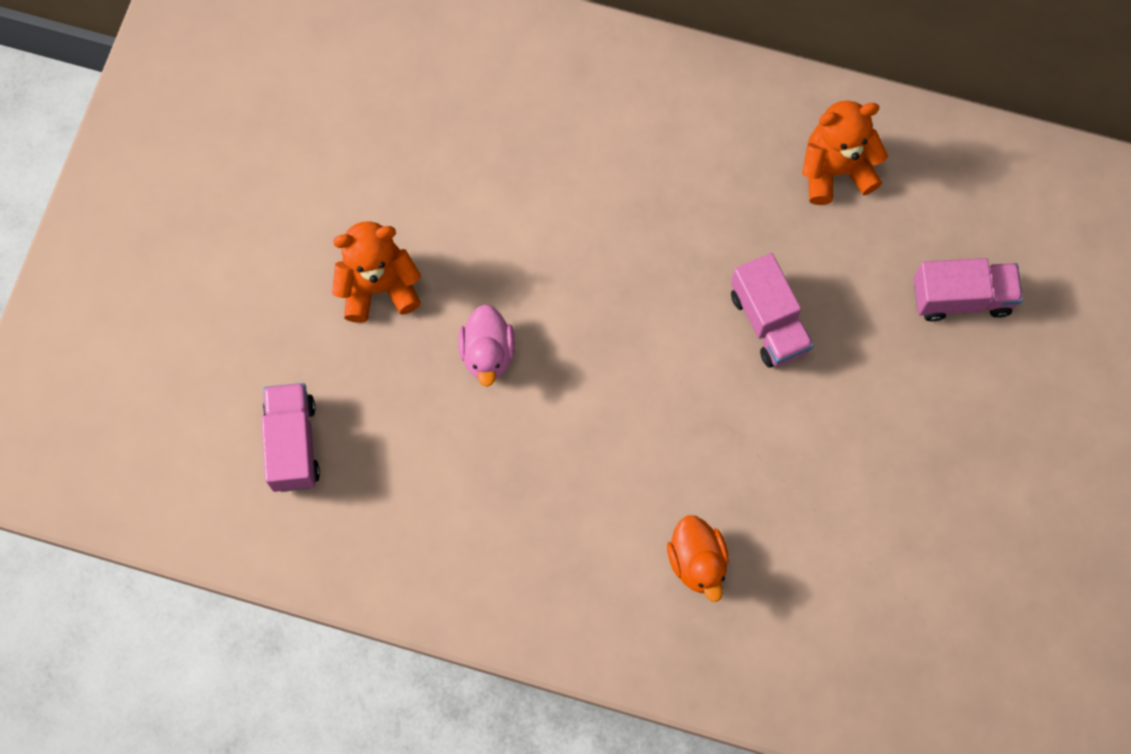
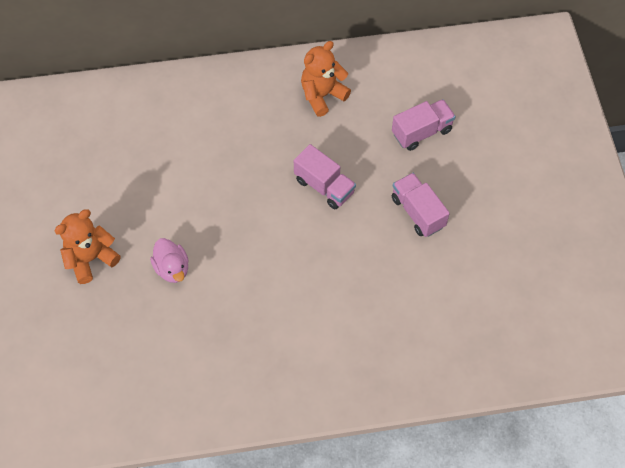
camera: 25 degrees left, 10 degrees down
pink truck [261,383,320,492] -> pink truck moved to [392,173,450,237]
orange duck [667,515,729,602] -> none

